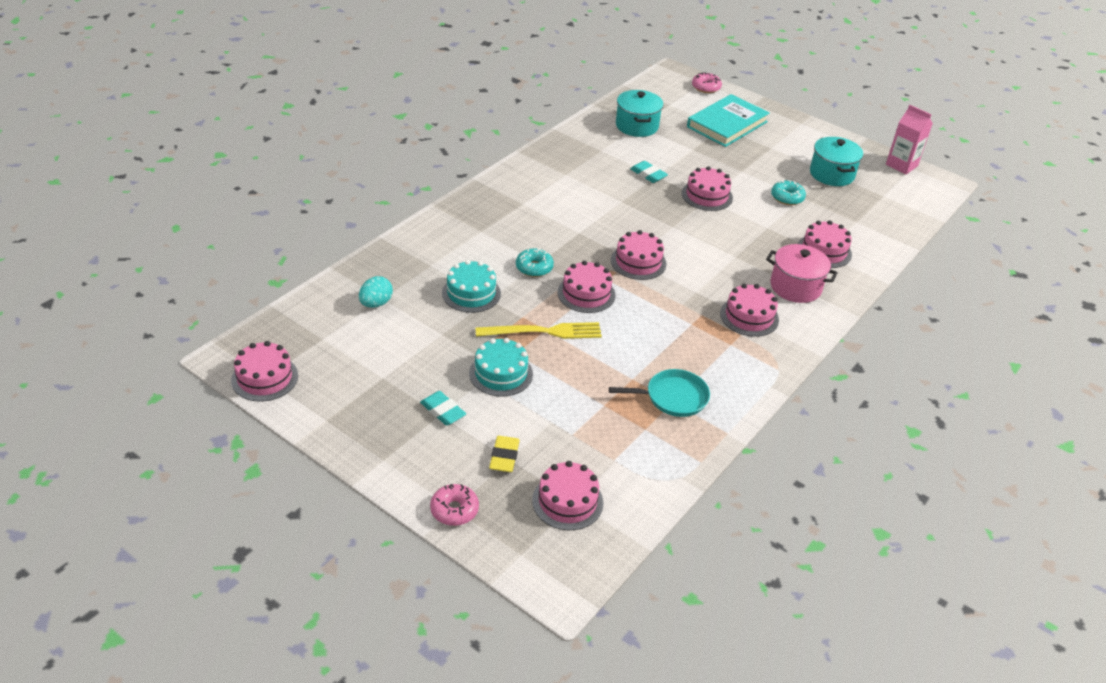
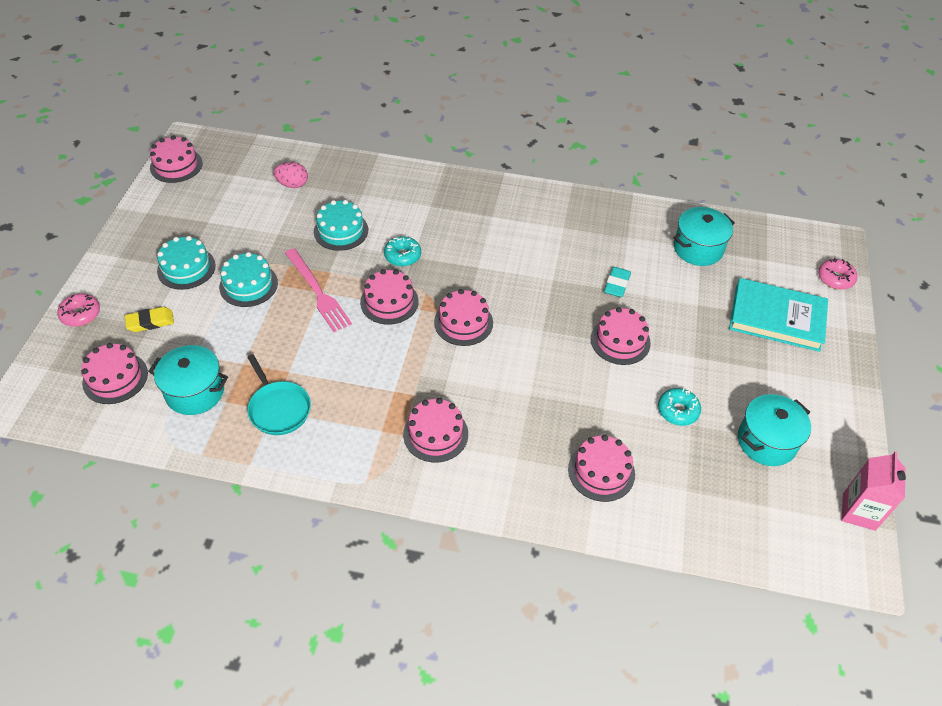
camera: 65 degrees right, 10 degrees up
turquoise egg [359,276,393,308] -> pink egg [273,162,308,188]
turquoise eraser [420,391,466,426] -> turquoise cake [157,236,216,290]
yellow fork [475,322,602,339] -> pink fork [285,248,352,332]
pink pot [766,244,838,303] -> none
none -> turquoise pot [148,345,228,415]

